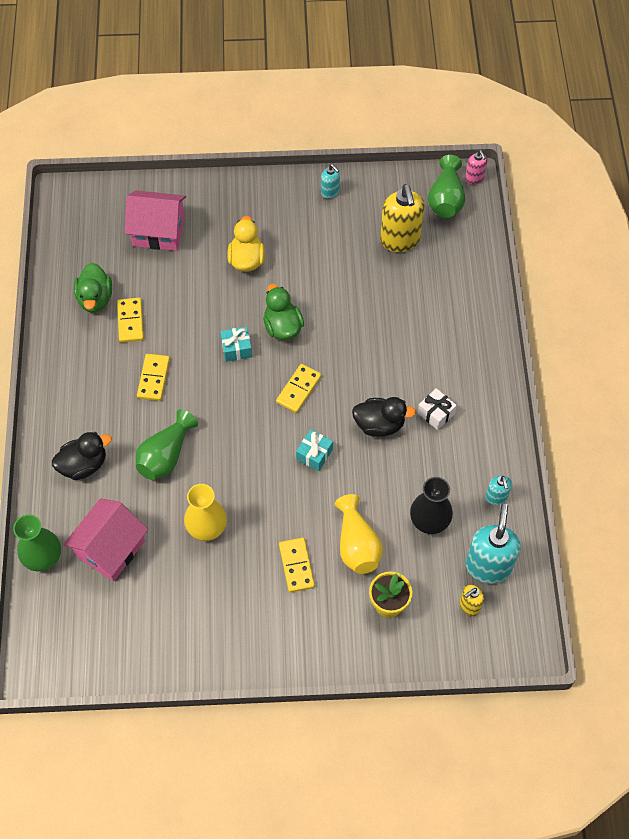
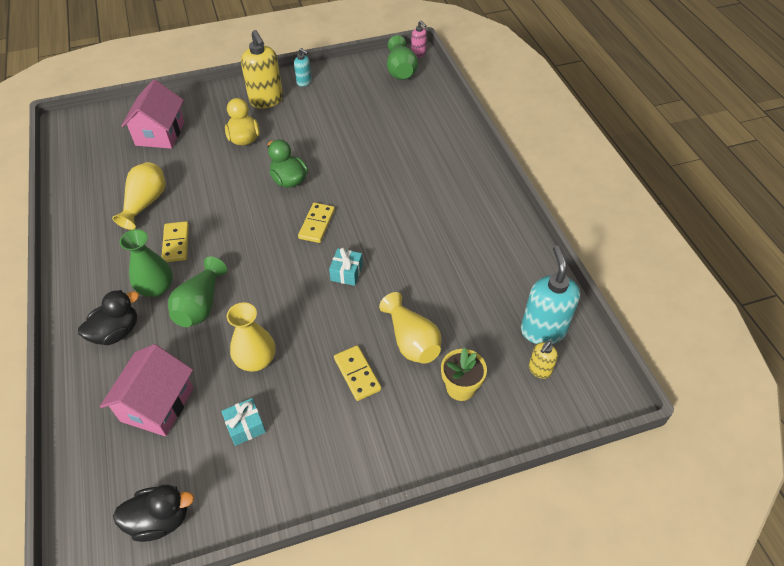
camera: 15 degrees left, 10 degrees down
green vase [13,515,61,571] -> green vase moved to [120,229,173,297]
green duck [74,263,112,313] -> none
yellow domino [117,298,144,343] -> yellow vase [112,162,166,230]
pink house [125,190,186,251] -> pink house turned 75 degrees counterclockwise [121,79,184,149]
turquoise gift [221,327,252,362] -> turquoise gift moved to [221,398,266,446]
black duck [352,397,416,437] -> black duck moved to [113,485,194,542]
yellow soap dispenser [380,184,425,252] -> yellow soap dispenser moved to [241,30,283,108]
black vase [410,477,453,534] -> none
white gift [418,388,457,430] -> none
turquoise soap dispenser [486,476,512,505] -> none

